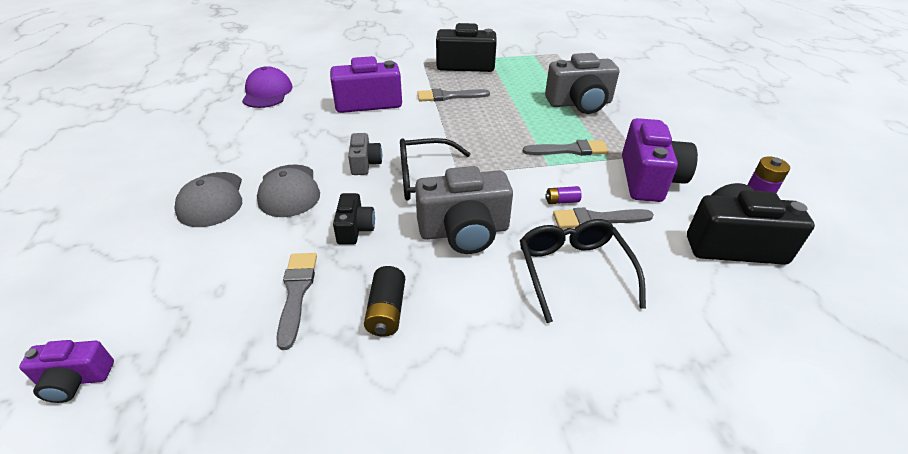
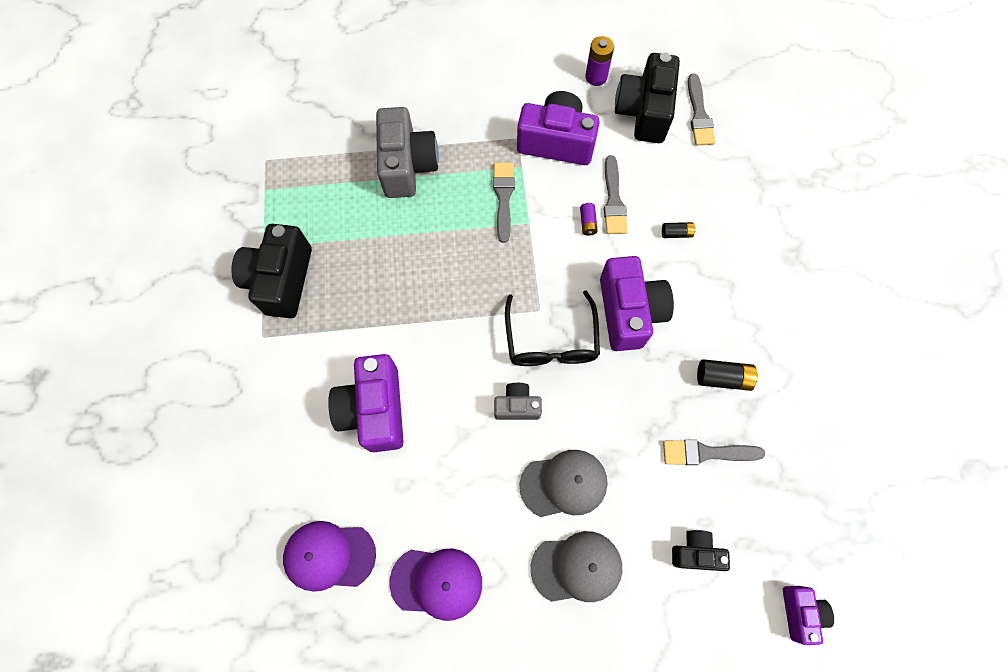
camera: 85 degrees left, 30 degrees up
black camera [333,193,375,245] -> black camera moved to [672,530,730,571]
grey camera [415,166,513,254] -> purple camera [600,256,674,351]
grey brush [417,89,490,101] -> grey brush moved to [688,73,716,145]
black glasses [520,219,646,323] -> black battery [662,222,696,238]
none -> purple cap [389,549,482,621]

